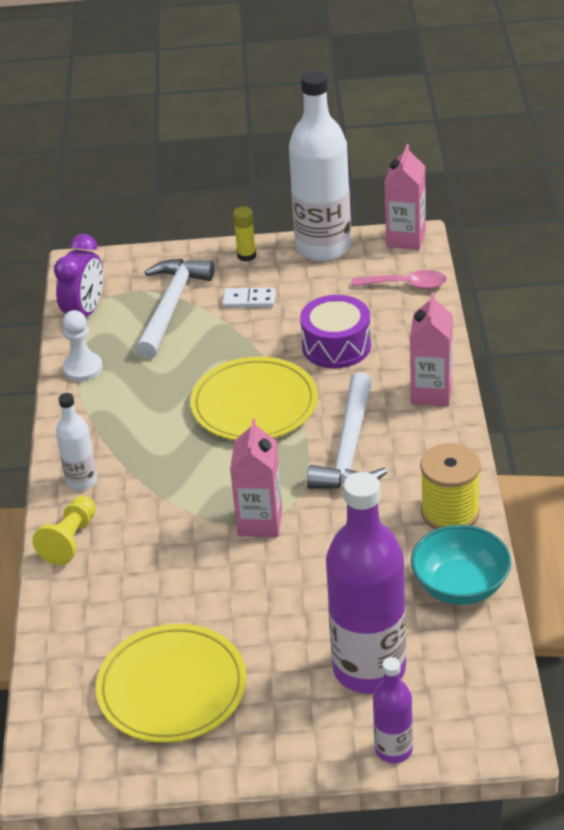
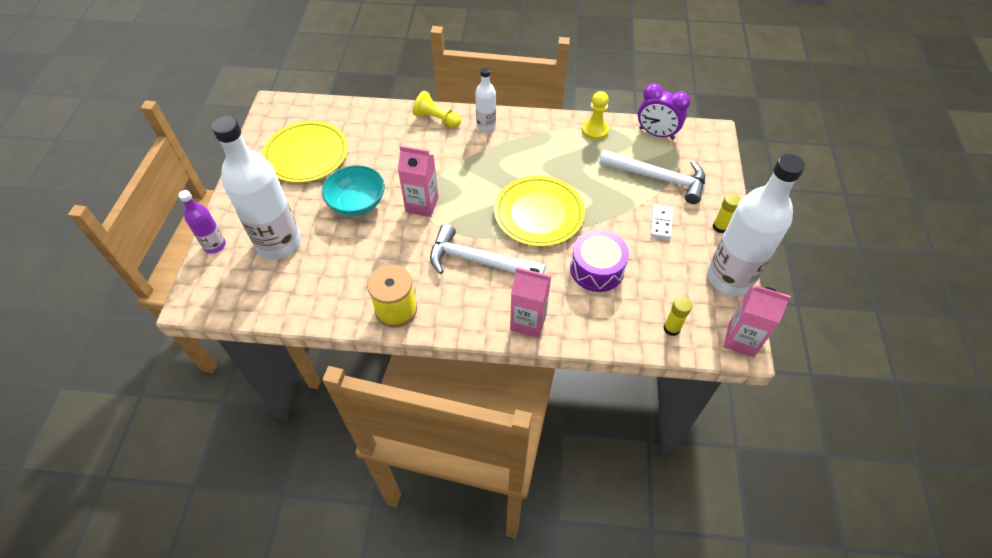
camera: 95 degrees right, 15 degrees up
white pawn [62,310,103,382] -> yellow pawn [582,91,609,140]
purple bottle [326,472,407,694] -> white bottle [212,116,301,259]
pink spoon [352,270,447,289] -> yellow glue stick [663,297,692,336]
turquoise bowl [411,525,511,605] -> turquoise bowl moved to [322,165,385,216]

